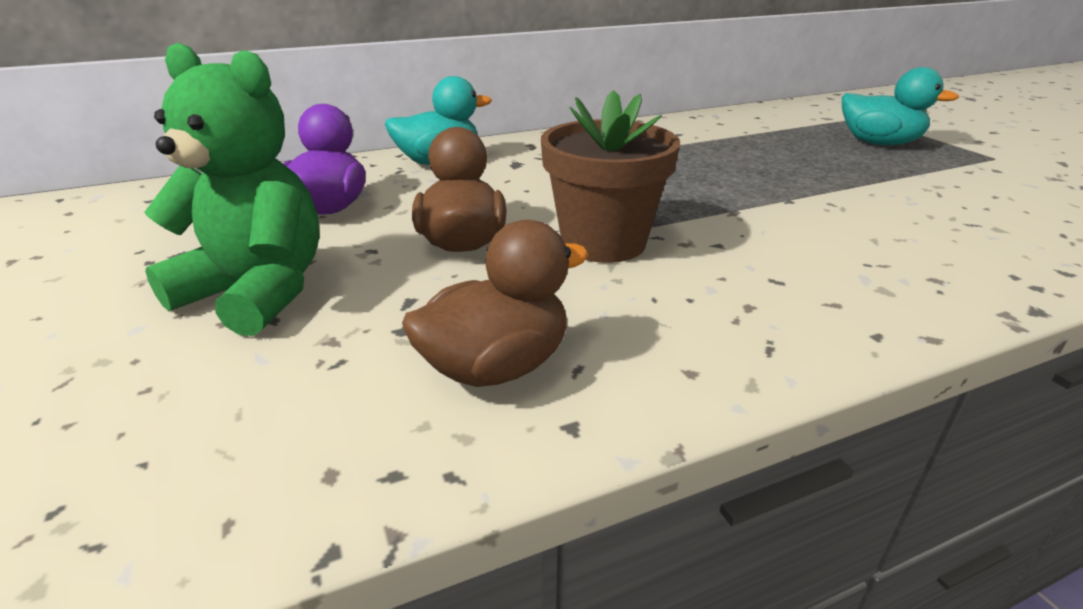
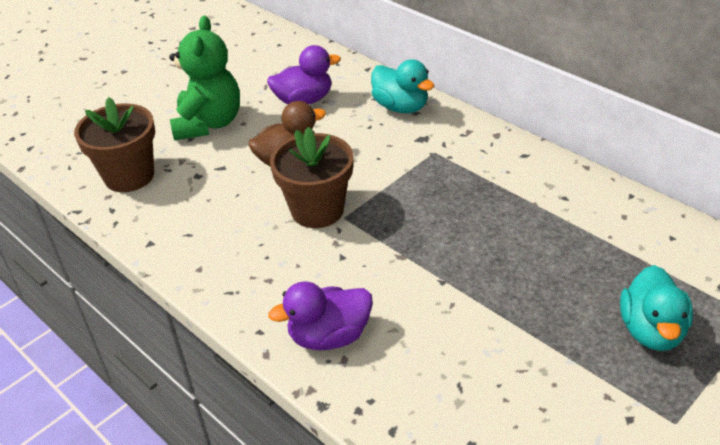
camera: 70 degrees right, 10 degrees up
brown duck [402,220,589,387] -> none
none -> brown flower pot [74,97,155,192]
none -> purple duck [268,282,373,350]

